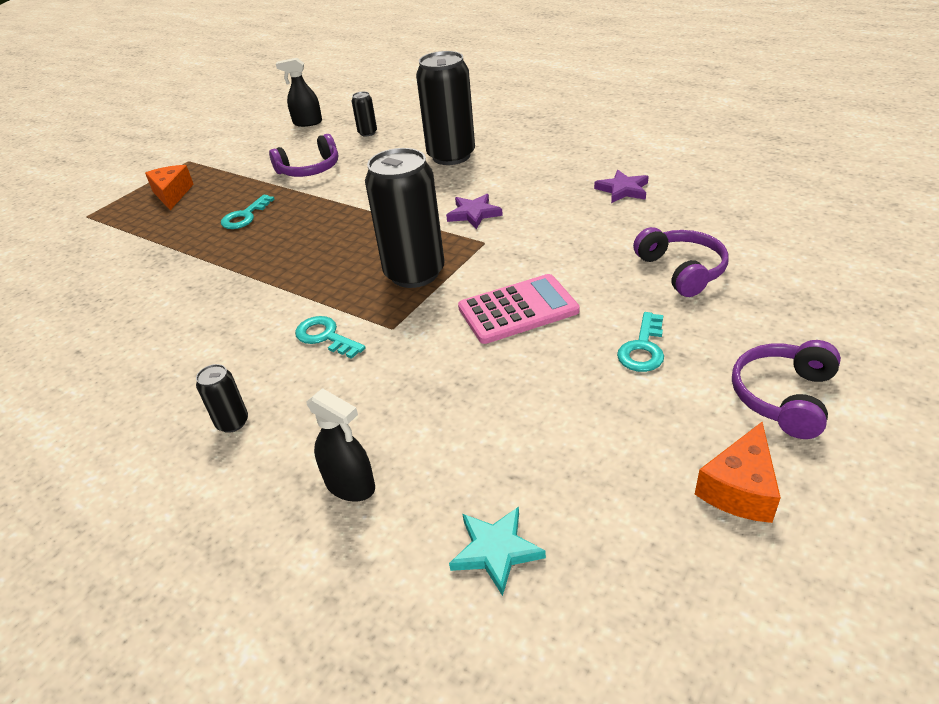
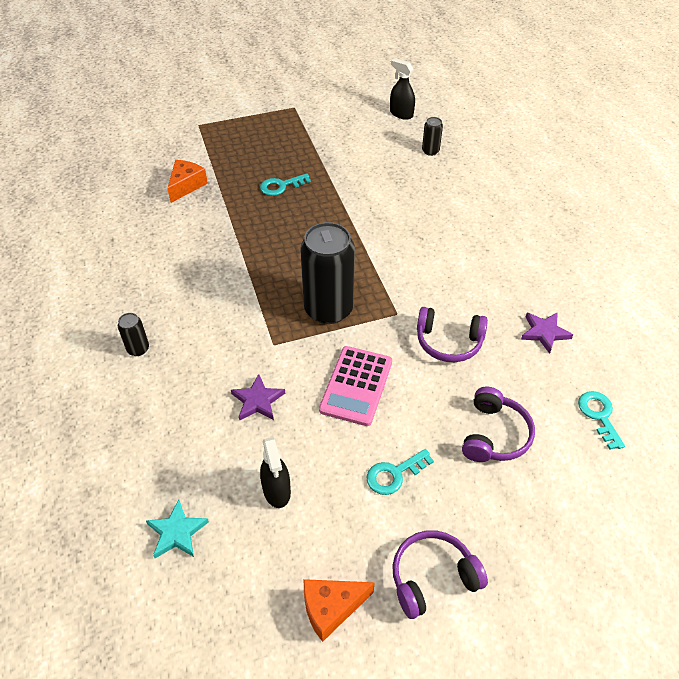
camera: 35 degrees right, 10 degrees up
orange cheese [145,165,194,210] -> orange cheese moved to [167,160,208,203]
purple headphones [269,134,338,177] -> purple headphones moved to [417,307,488,362]
turquoise key [295,316,366,359] -> turquoise key moved to [578,391,625,450]
black spray bottle [306,388,375,502] -> black spray bottle moved to [260,437,291,508]
black can [416,51,475,165] -> none
purple star [446,194,503,229] -> purple star moved to [231,374,285,421]
pink calculator [458,274,579,344] -> pink calculator turned 90 degrees clockwise [319,346,392,426]

